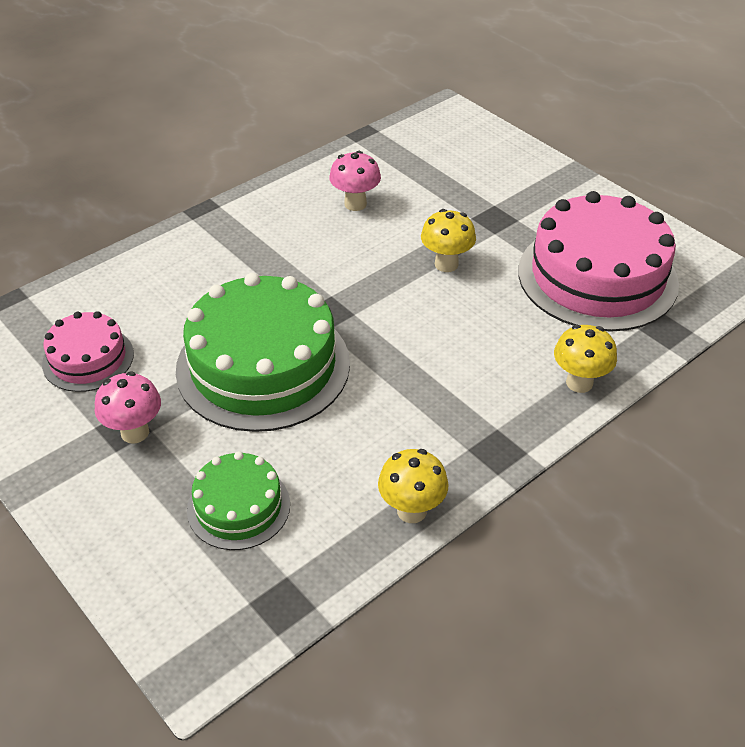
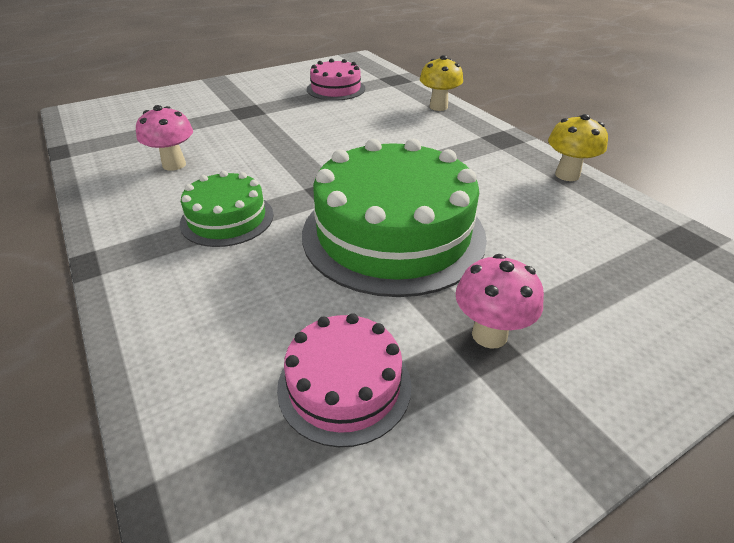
camera: 80 degrees left, 5 degrees down
green cake [187,451,290,550] -> green cake moved to [180,170,274,247]
yellow mushroom [421,209,476,272] -> none
pink cake [518,191,679,332] -> pink cake [307,59,365,101], size x0.52

